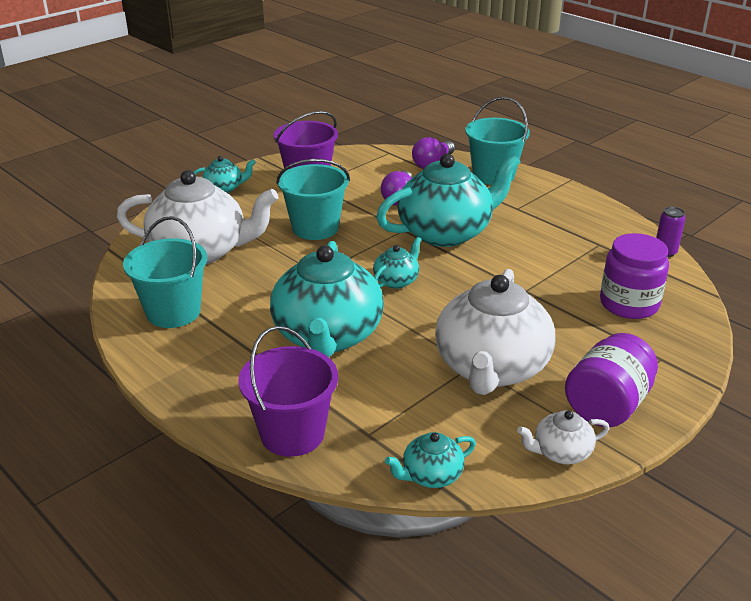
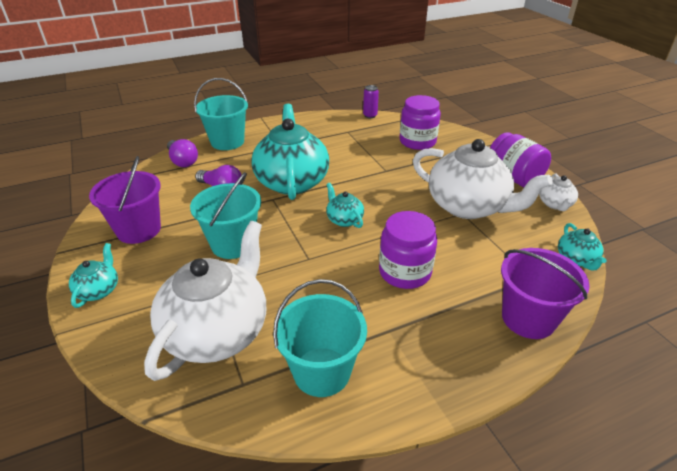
camera: 70 degrees left, 5 degrees up
turquoise teapot [270,241,384,357] -> purple jar [379,211,437,289]

